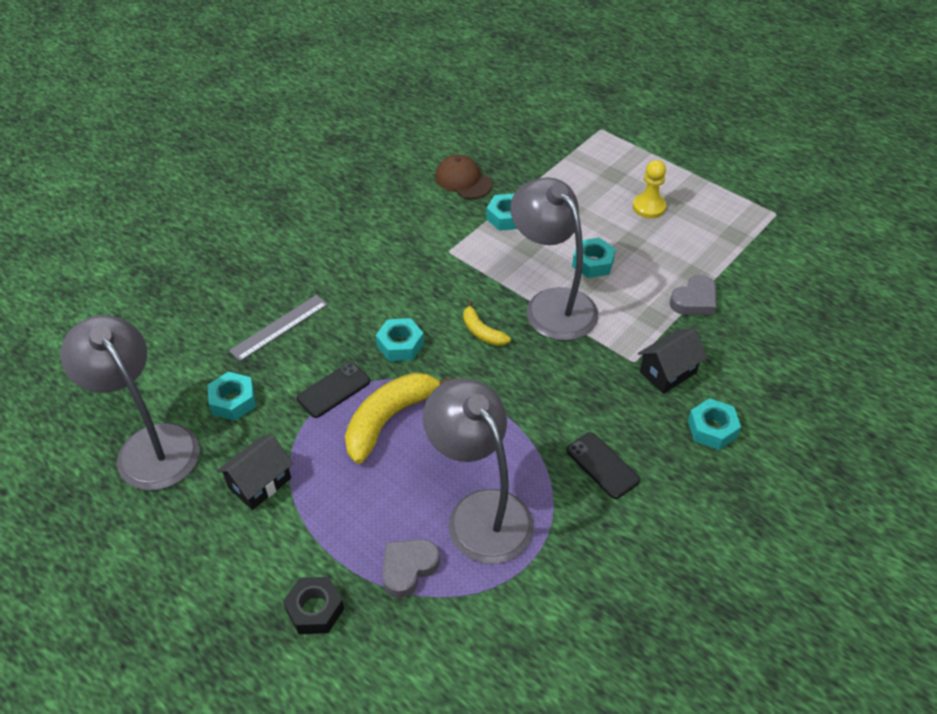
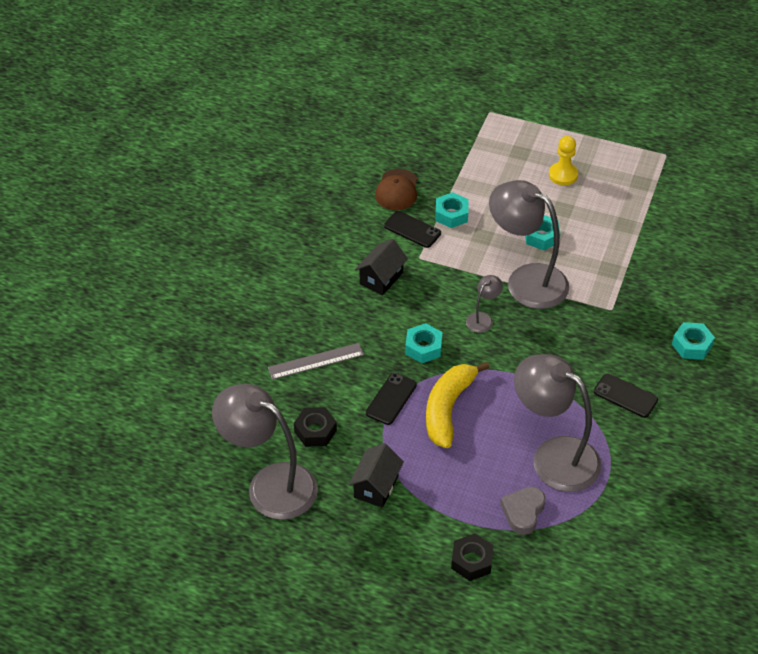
camera: 20 degrees left, 0 degrees up
turquoise nut [207,371,256,421] -> black nut [294,407,337,447]
grey ruler [229,295,328,361] -> grey ruler turned 45 degrees clockwise [268,343,364,380]
brown cap [435,155,493,199] -> brown cap turned 105 degrees counterclockwise [375,169,417,210]
yellow banana [463,301,511,346] -> grey lamp [466,275,503,333]
black house [638,328,707,394] -> black house moved to [355,239,408,295]
grey heart [670,275,717,315] -> none
none -> black phone [384,211,441,248]

